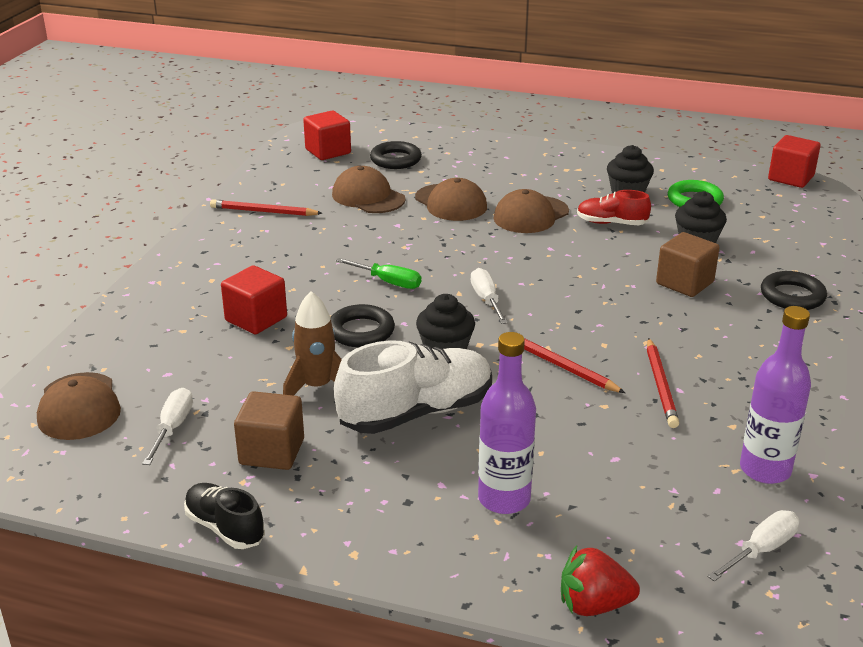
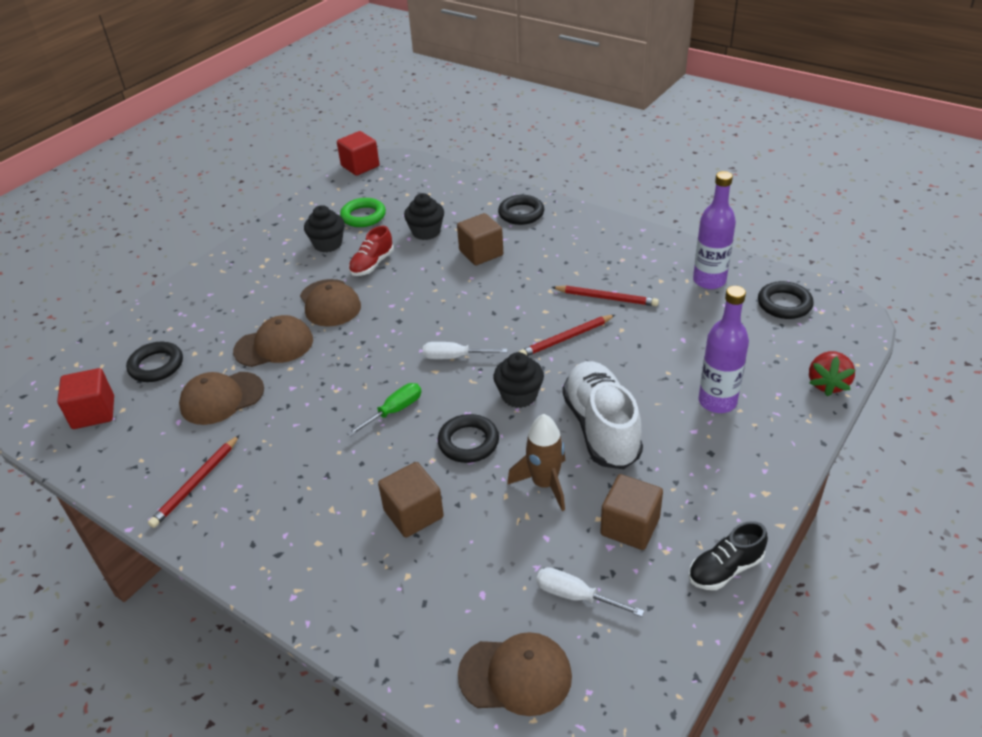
camera: 70 degrees left, 10 degrees up
red cube [221,265,287,334] -> brown cube [378,462,444,537]
white screwdriver [707,510,799,581] -> black ring [758,281,814,319]

